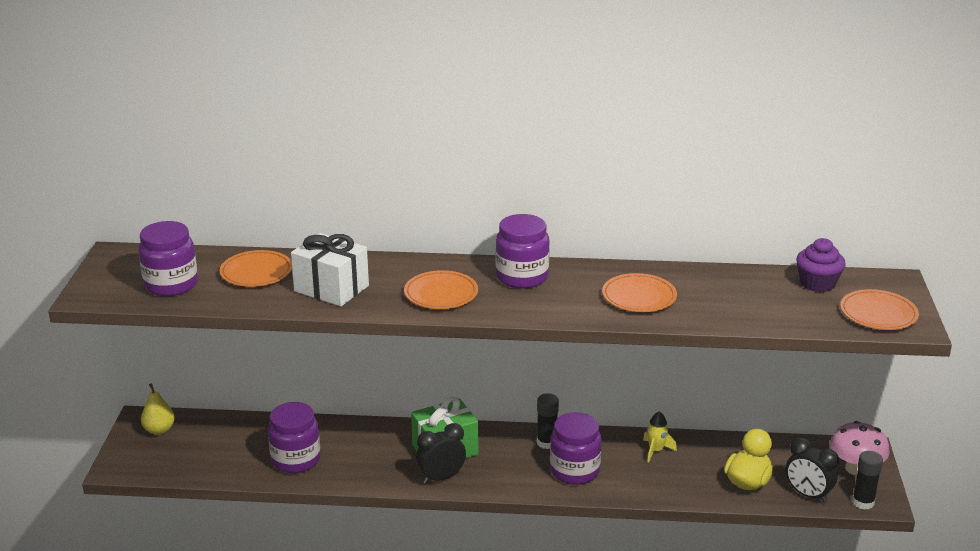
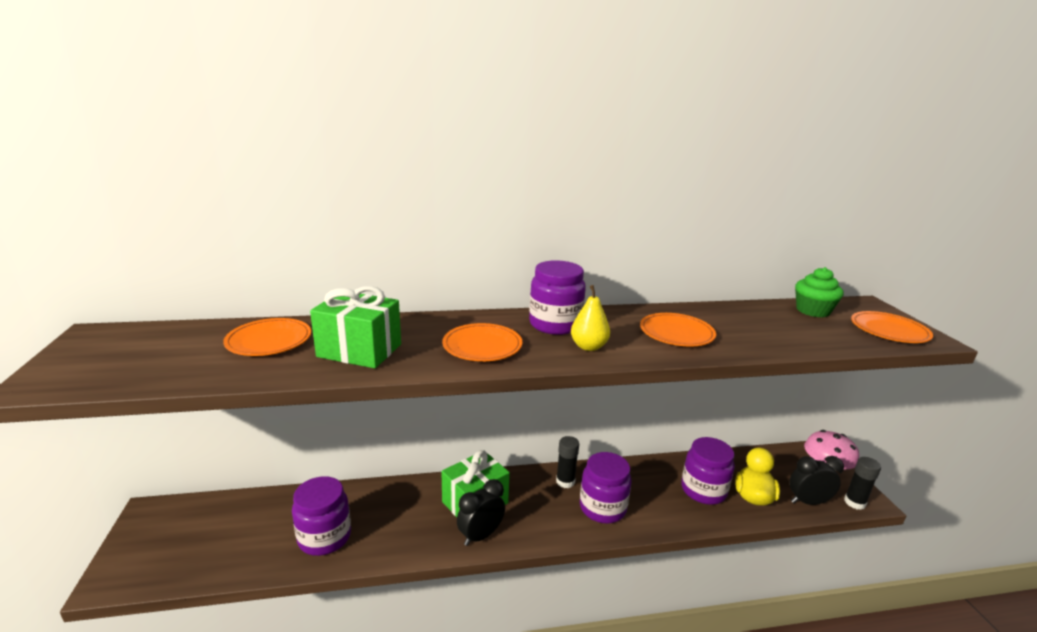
camera: 15 degrees left, 5 degrees down
purple jar [138,221,198,296] -> purple jar moved to [681,437,735,505]
yellow pear [141,383,175,435] -> yellow pear moved to [571,285,610,351]
white gift [291,233,369,306] -> green gift [310,286,401,368]
yellow rocket [643,411,677,462] -> none
black clock [786,438,839,503] -> black clock turned 150 degrees clockwise [789,456,844,505]
purple cupcake [796,238,846,292] -> green cupcake [795,267,843,317]

